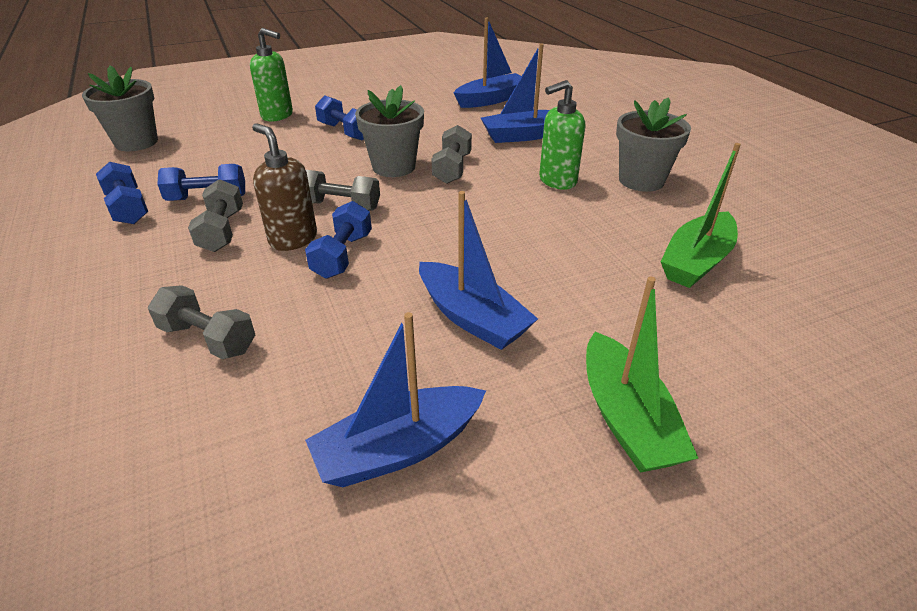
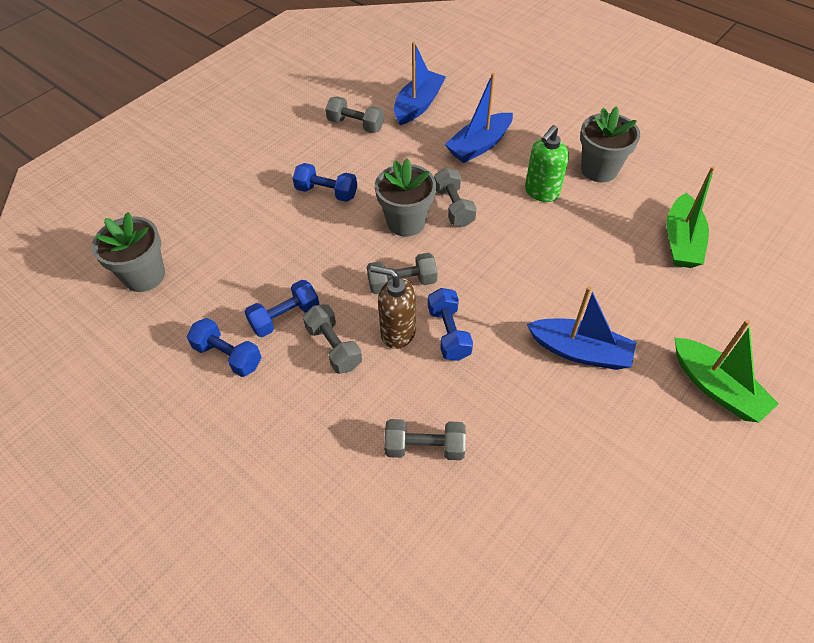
camera: 25 degrees left, 15 degrees up
green soap dispenser [250,28,293,121] -> none
blue boat [305,312,486,487] -> none
none -> grey dumbbell [326,96,384,133]

